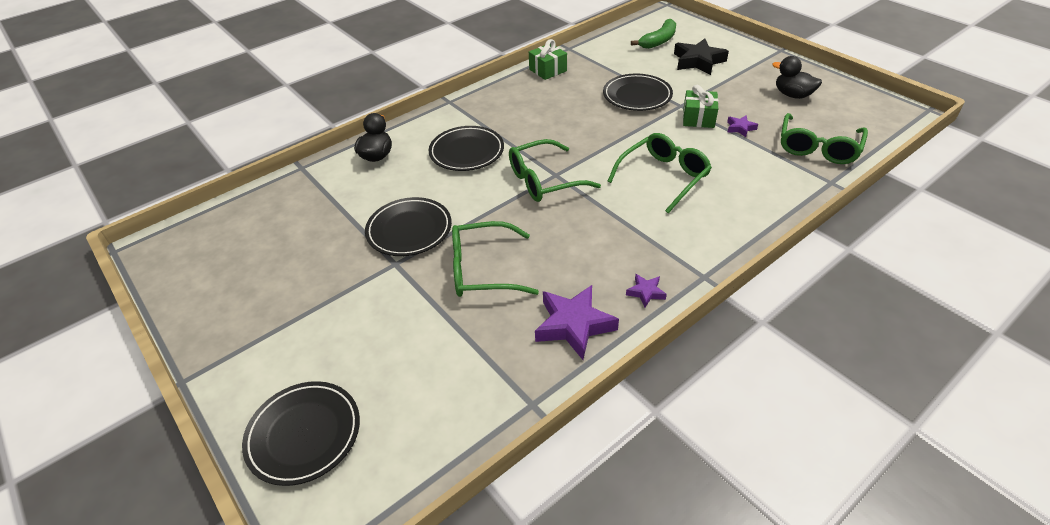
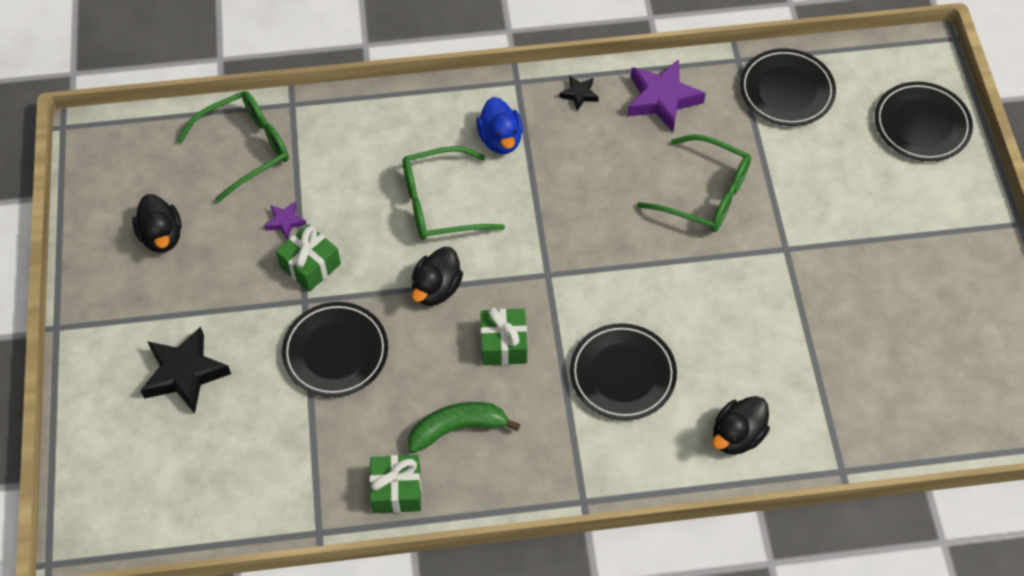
camera: 150 degrees left, 15 degrees up
black plate [365,197,452,256] -> black plate moved to [740,48,836,126]
green glasses [509,139,601,202] -> none
purple star [626,274,667,308] -> black star [559,75,599,111]
green banana [631,19,676,49] -> green banana moved to [408,402,520,453]
none -> black duck [412,247,463,306]
none -> blue duck [476,97,523,154]
none -> green gift [480,307,527,365]

